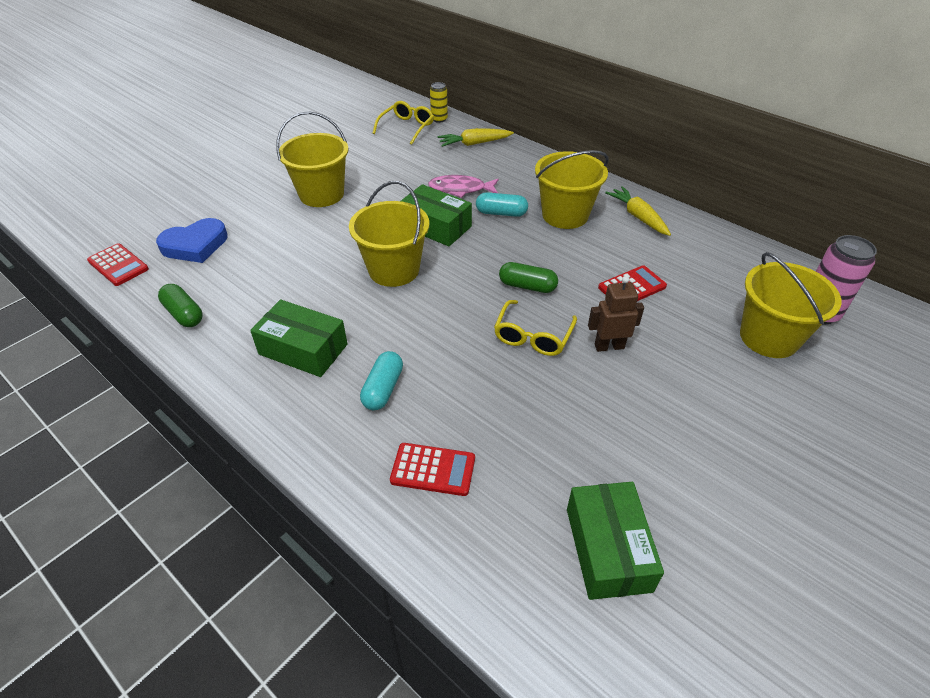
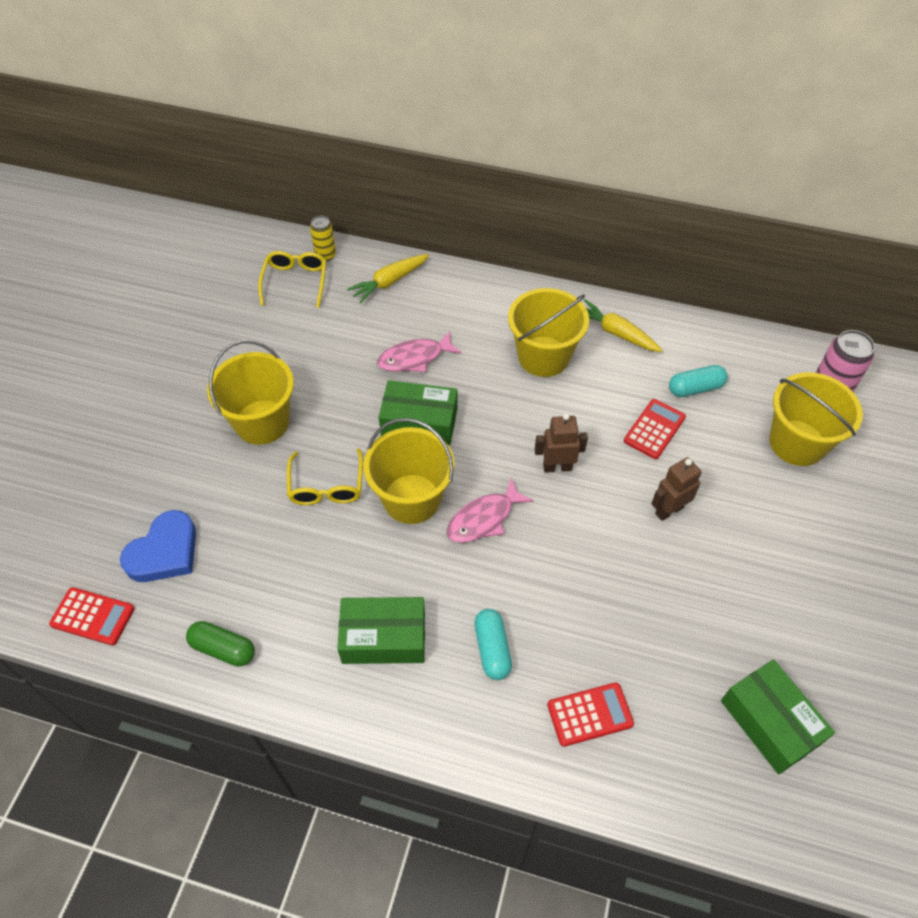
camera: 25 degrees left, 10 degrees up
turquoise capsule [476,192,528,217] -> turquoise capsule moved to [669,365,728,397]
yellow glasses [494,300,577,356] -> yellow glasses moved to [287,448,363,505]
green capsule [499,262,558,293] -> brown robot [534,413,588,473]
none -> pink fish [447,477,533,543]

